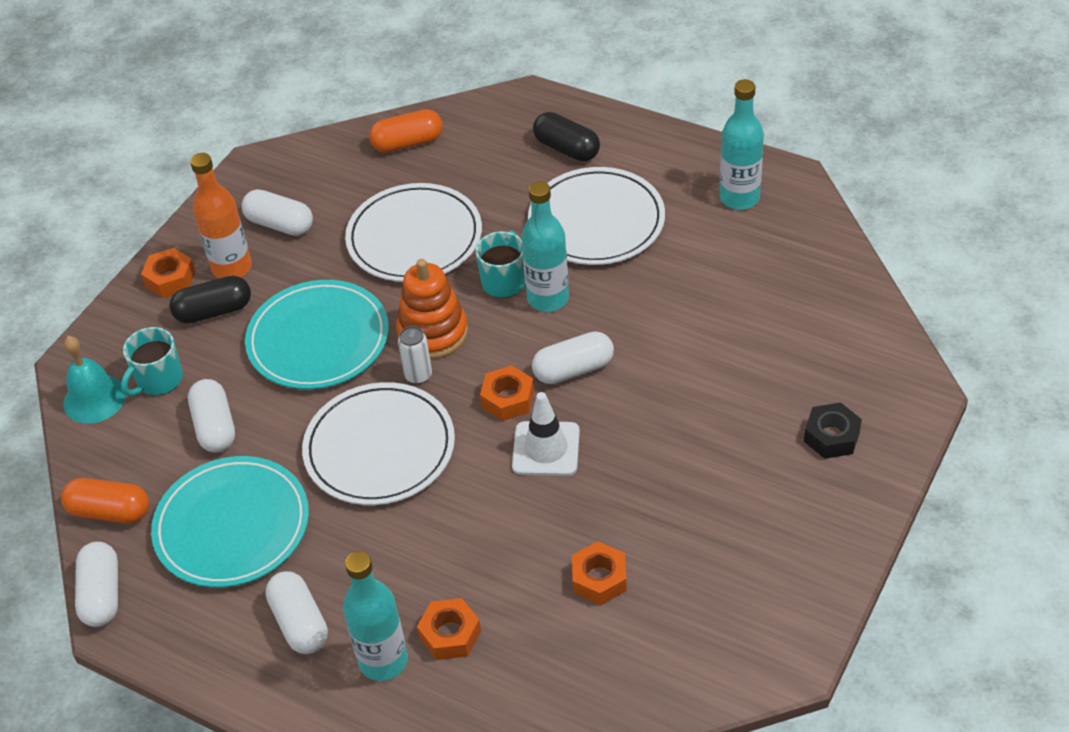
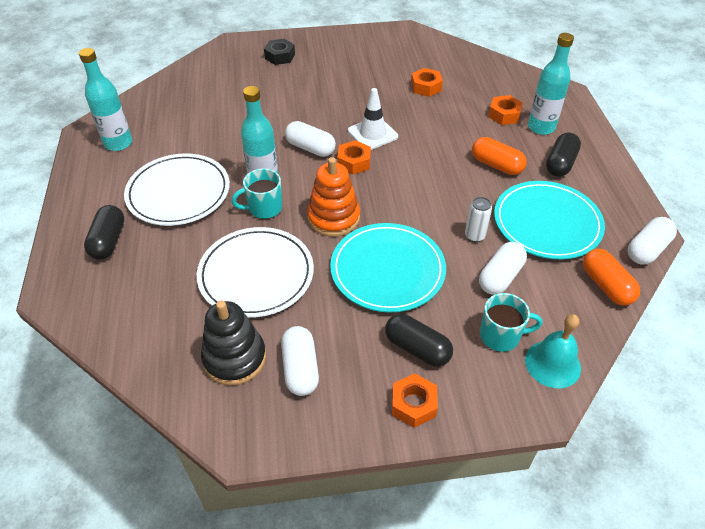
camera: 130 degrees left, 0 degrees up
orange bottle [190,153,252,279] -> none
white capsule [266,571,328,654] -> black capsule [546,132,581,177]
white plate [302,382,455,505] -> none
orange capsule [369,109,443,153] -> orange capsule moved to [472,137,526,175]
white can [398,326,432,384] -> white can moved to [465,197,492,242]
none -> black stacking toy [201,300,266,385]

